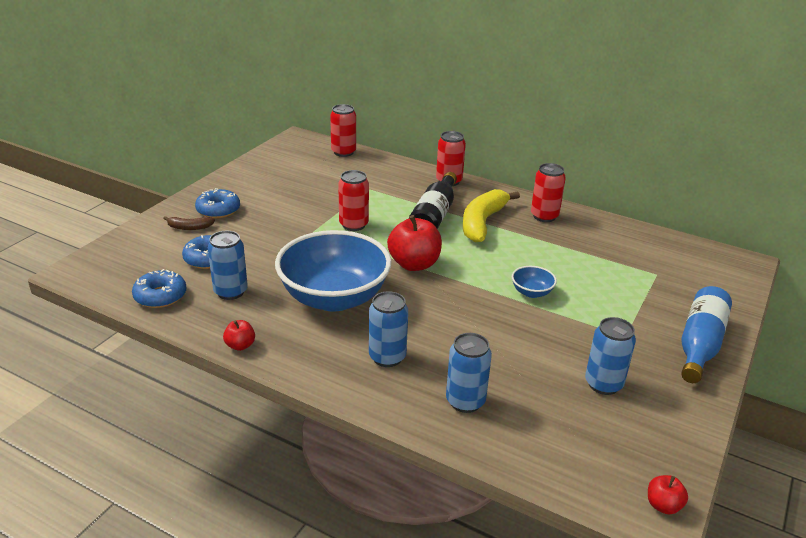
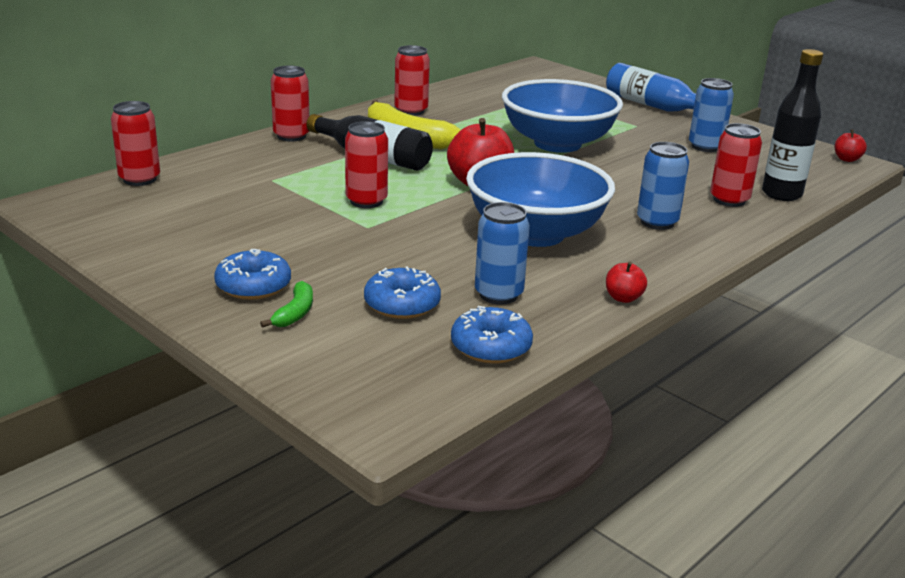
camera: 75 degrees left, 5 degrees down
brown banana [163,216,215,230] -> green banana [260,281,313,328]
blue can [446,333,492,413] -> red can [710,123,762,207]
blue bowl [512,266,557,298] -> blue bowl [502,79,623,153], size x2.47
none -> black bottle [762,49,823,201]

